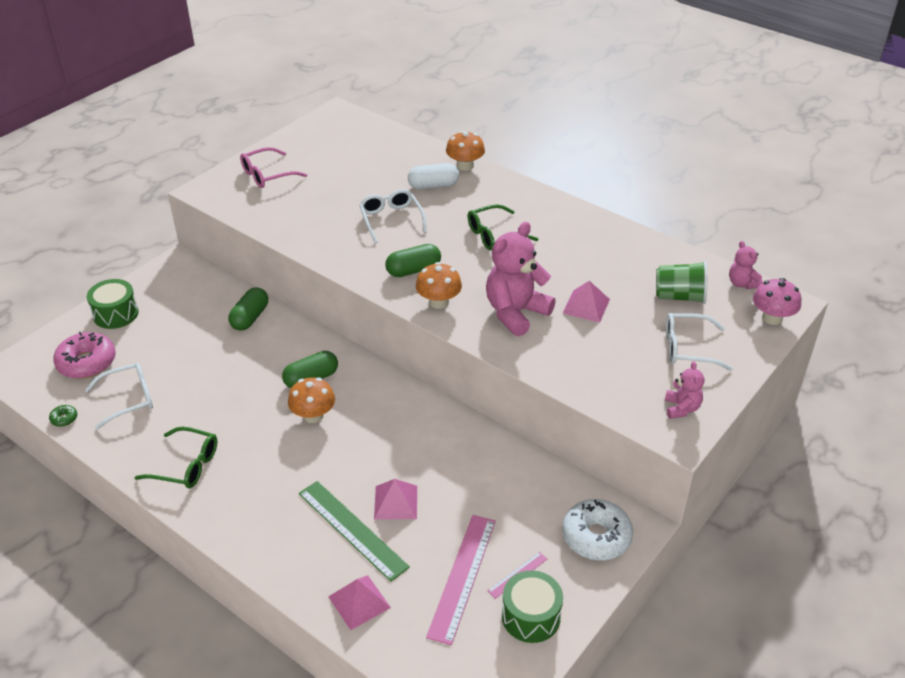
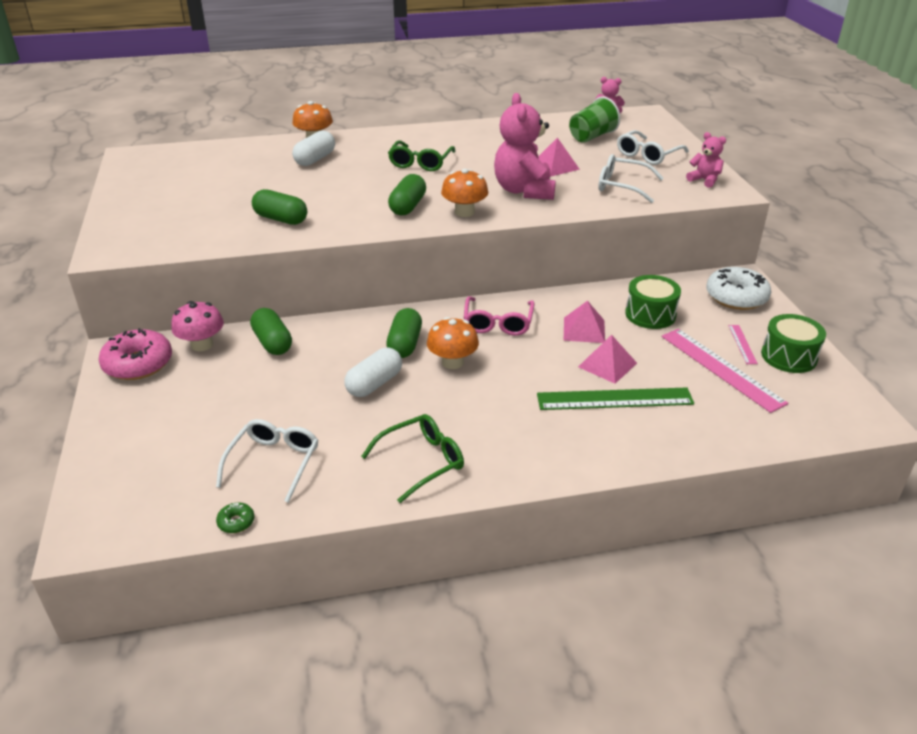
camera: 50 degrees left, 5 degrees down
pink donut [53,332,116,379] -> pink donut moved to [99,328,172,380]
green drum [87,279,139,329] -> green drum moved to [625,275,681,329]
pink glasses [240,147,307,188] -> pink glasses moved to [464,296,535,336]
pink pyramid [328,575,391,630] -> pink pyramid moved to [564,301,605,343]
white glasses [359,189,427,243] -> white glasses moved to [598,154,664,203]
pink mushroom [753,278,801,325] -> pink mushroom moved to [171,301,224,351]
none -> green capsule [252,189,307,225]
none -> white capsule [345,348,402,397]

